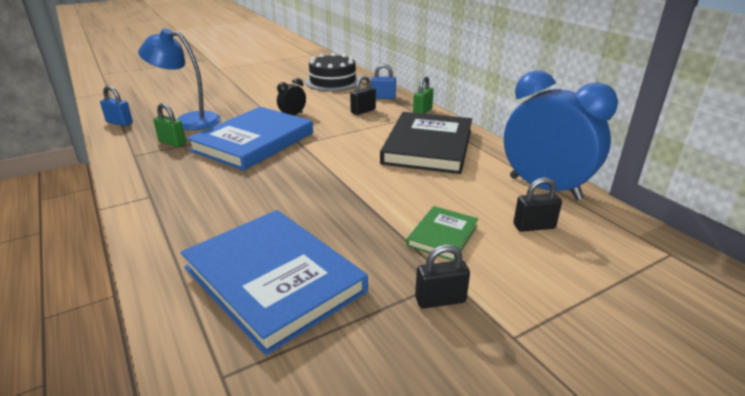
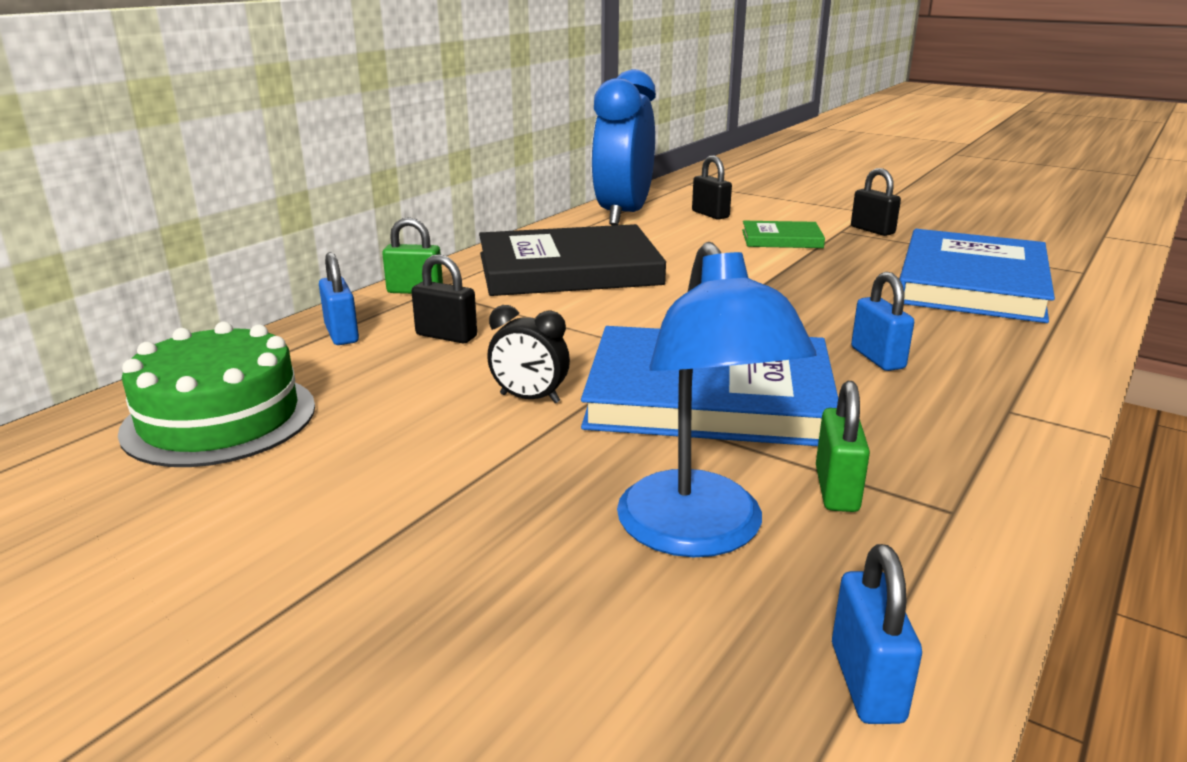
camera: 115 degrees left, 5 degrees down
black cake [305,53,359,91] -> green cake [118,322,315,467]
none -> blue padlock [851,272,914,371]

